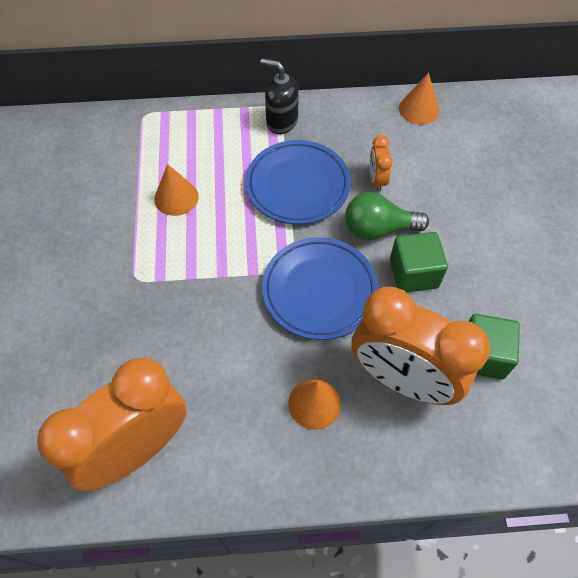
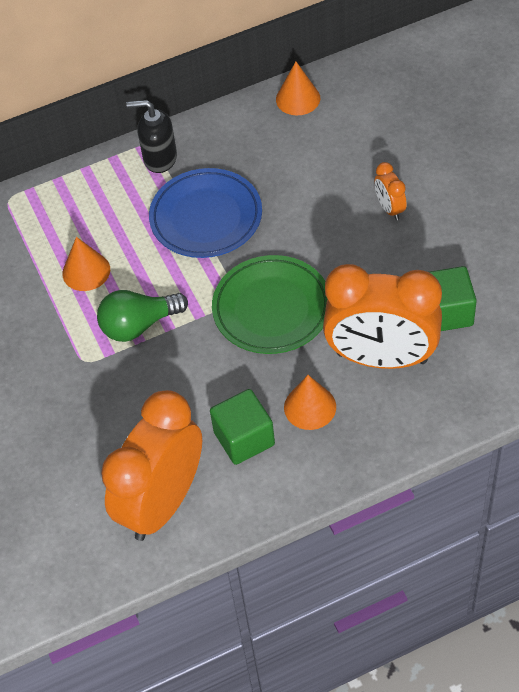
camera: 15 degrees left, 5 degrees down
blue plate [262,237,378,340] -> green plate [212,255,327,354]
green light bulb [345,192,429,240] -> green light bulb moved to [97,290,188,342]
orange clock [369,135,393,192] -> orange clock moved to [374,162,407,220]
green cube [390,232,448,293] -> green cube moved to [210,389,275,465]

